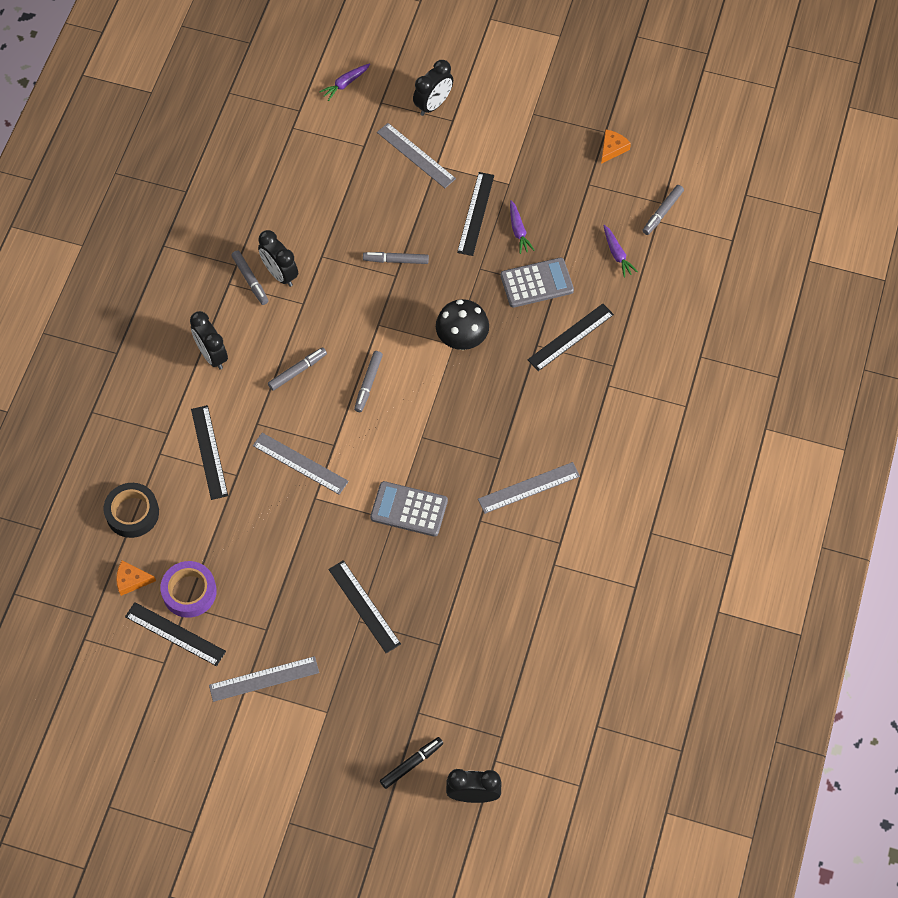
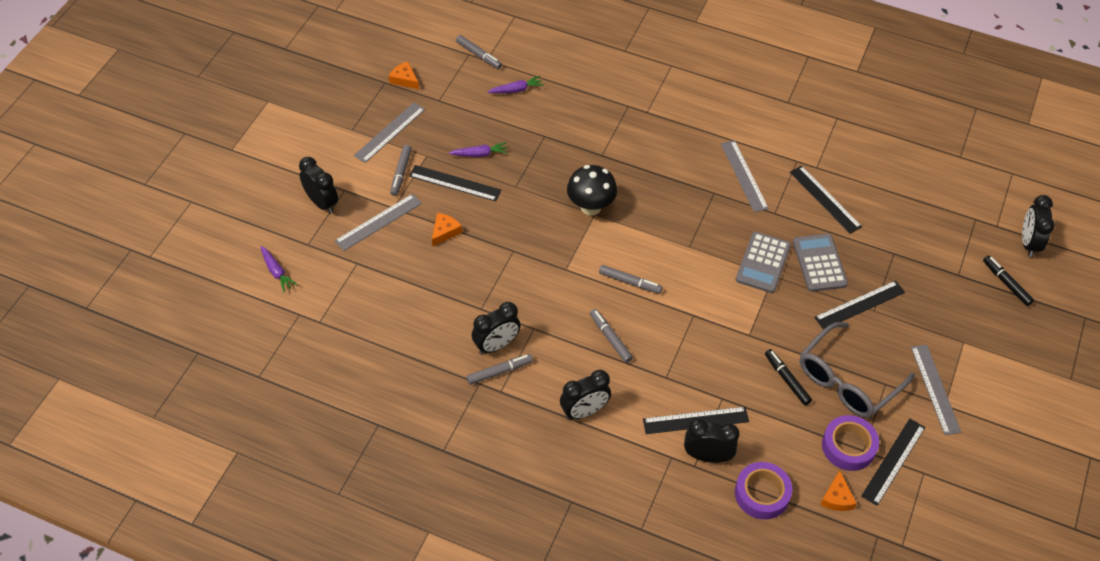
camera: 85 degrees left, 10 degrees down
black tape [104,483,159,538] -> purple tape [735,462,792,520]
grey ruler [253,433,349,495] -> grey ruler moved to [354,102,425,163]
grey marker [363,252,429,264] -> grey marker moved to [390,145,412,196]
grey calculator [500,258,574,308] -> grey calculator moved to [793,234,848,292]
black ruler [528,304,614,371] -> black ruler moved to [790,165,862,234]
none -> orange cheese [432,213,462,247]
none -> black clock [684,419,740,463]
none -> black marker [765,349,812,405]
none -> grey glasses [800,322,915,418]

